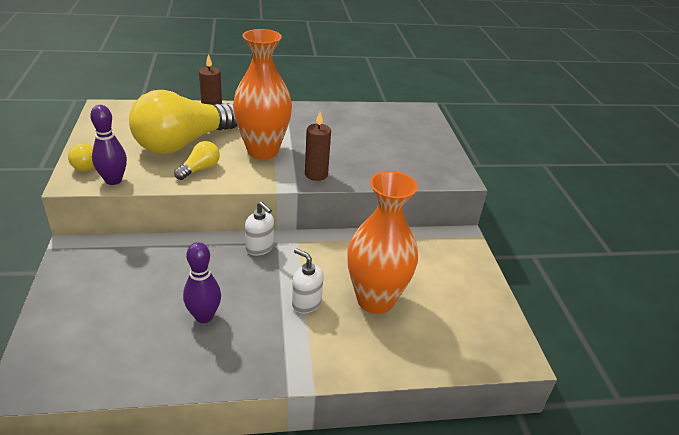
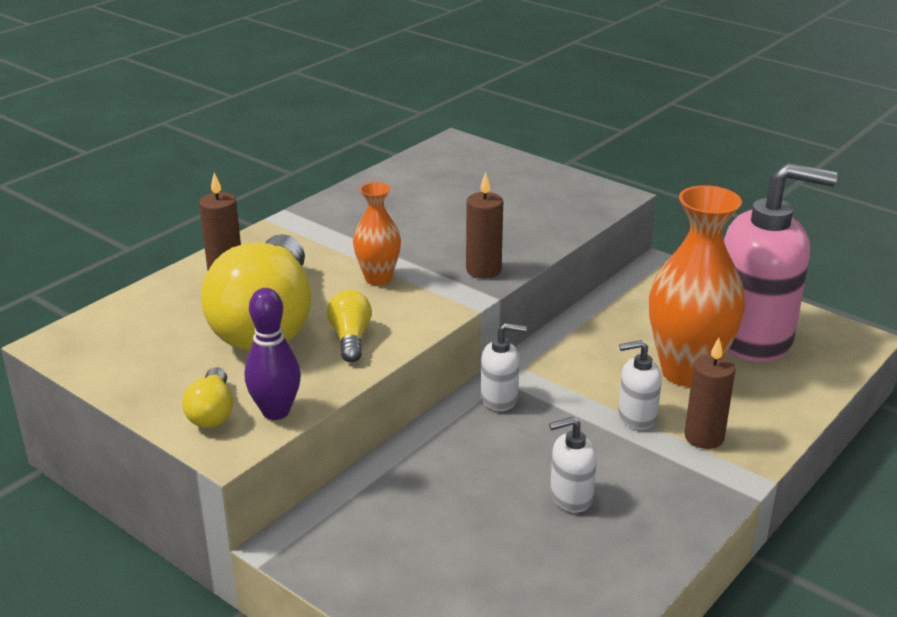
camera: 40 degrees left, 5 degrees down
purple bowling pin [183,242,221,323] -> white soap dispenser [549,417,597,513]
orange vase [233,29,292,159] -> orange vase [353,182,401,285], size x0.53
none -> brown candle [684,338,736,449]
none -> pink soap dispenser [724,163,837,362]

